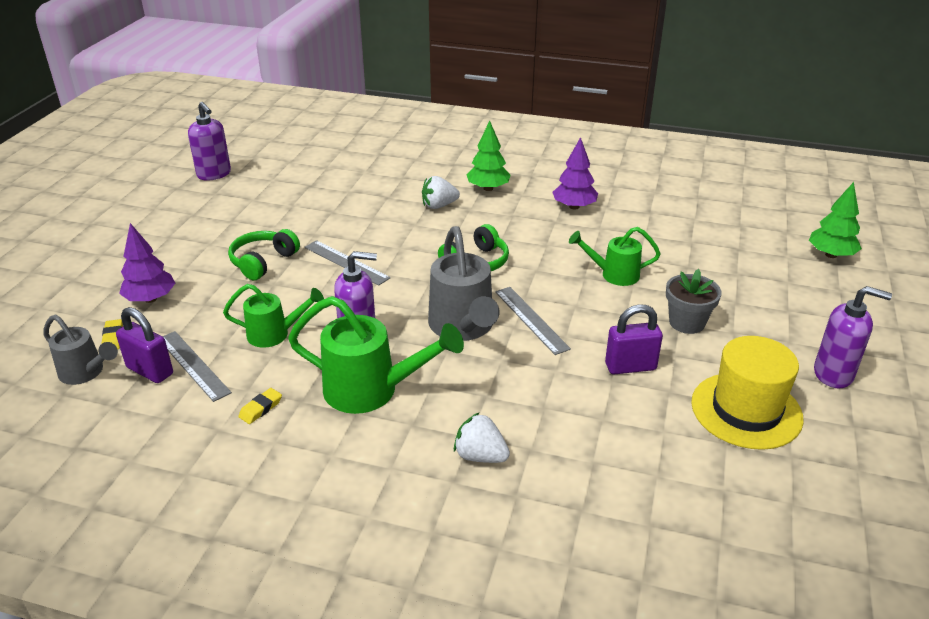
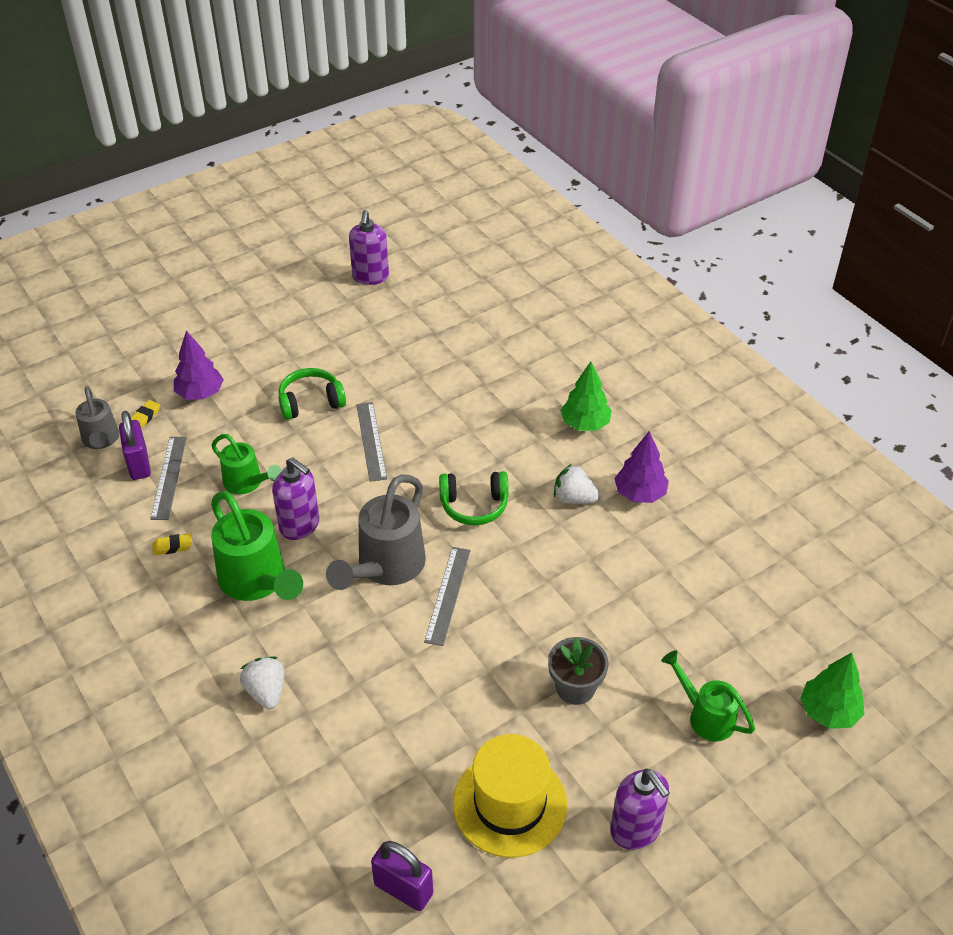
camera: 40 degrees right, 10 degrees up
white strawberry [422,176,460,209] -> white strawberry moved to [554,464,599,504]
green watering can [569,227,661,286] -> green watering can moved to [661,650,755,741]
purple padlock [605,304,663,374] -> purple padlock moved to [371,841,433,911]

